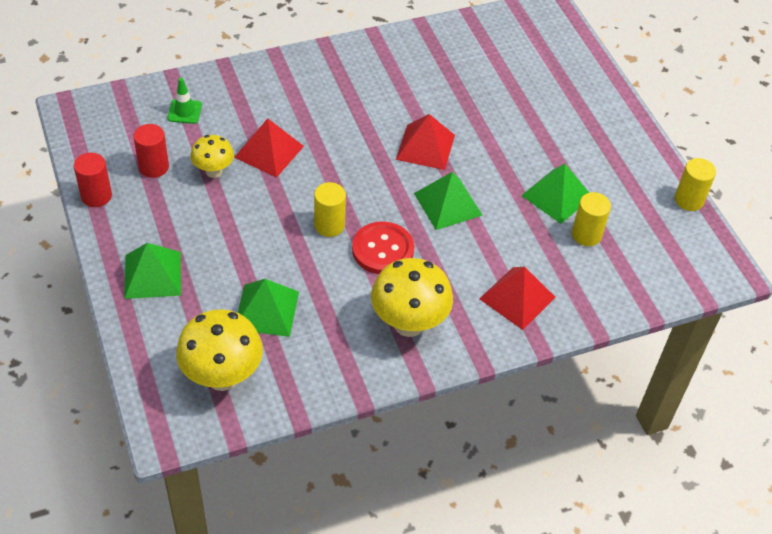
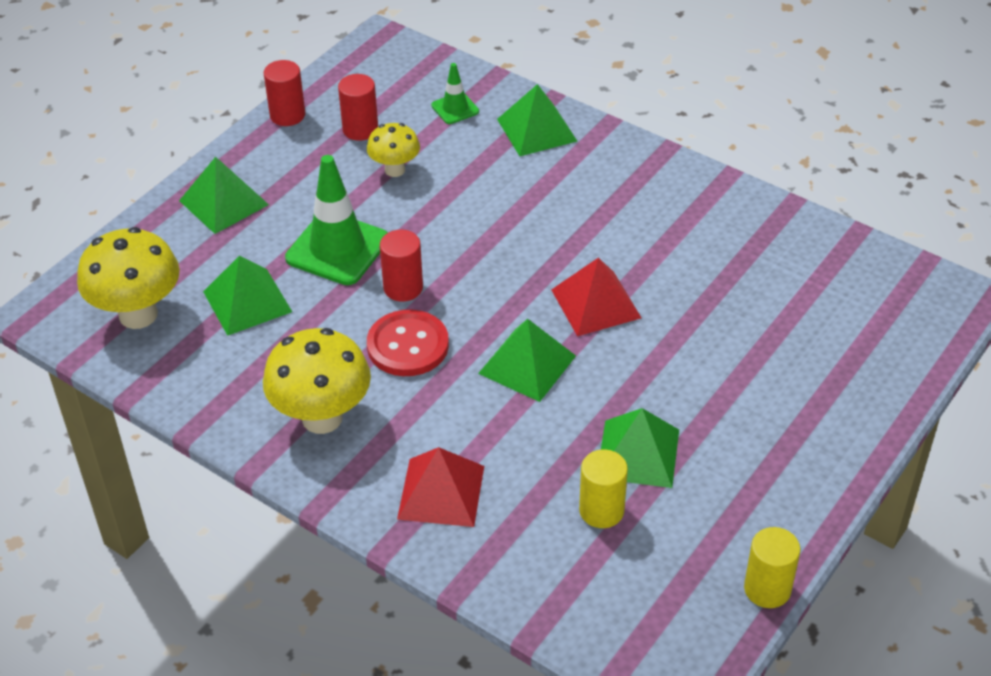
camera: 60 degrees right, 5 degrees down
red pyramid [234,118,304,178] -> none
yellow cylinder [314,182,346,237] -> red cylinder [380,230,423,302]
none -> green traffic cone [285,155,388,285]
none -> green pyramid [497,84,577,156]

